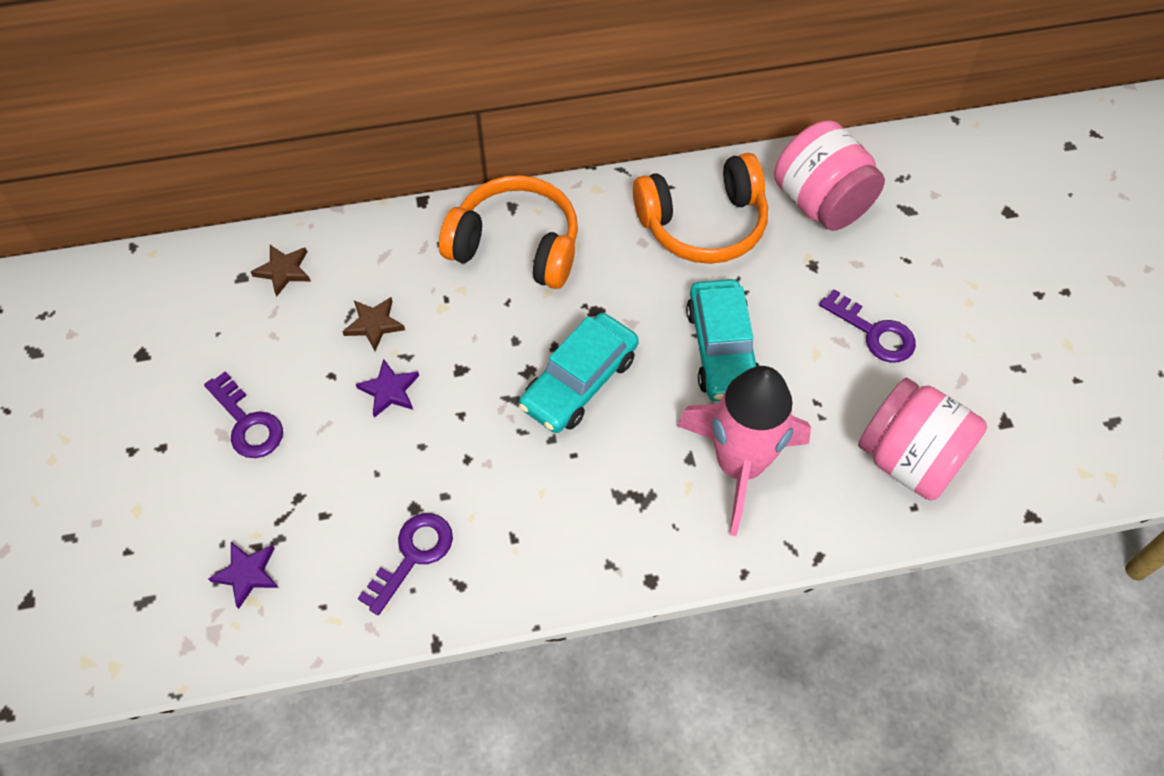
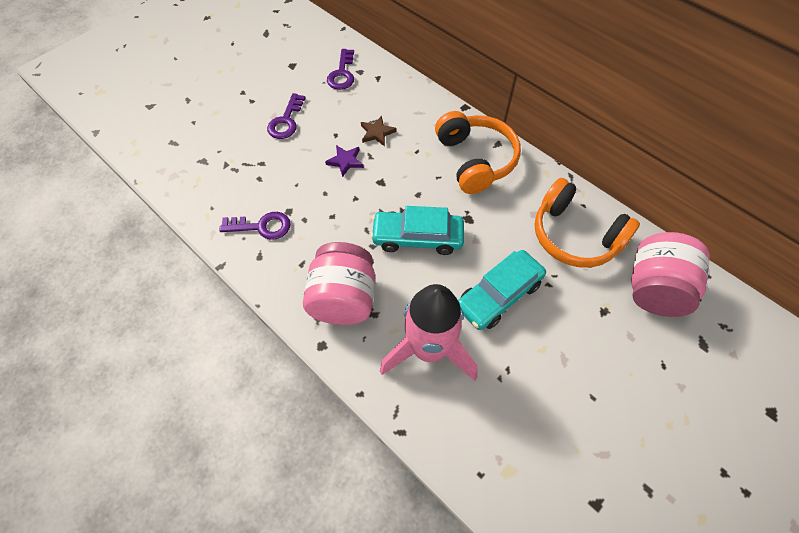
camera: 55 degrees right, 0 degrees up
purple star [208,542,279,609] -> none
brown star [251,245,311,297] -> none
purple key [819,289,916,363] -> purple key moved to [327,49,354,90]
pink jar [858,378,987,501] -> pink jar moved to [303,242,375,325]

